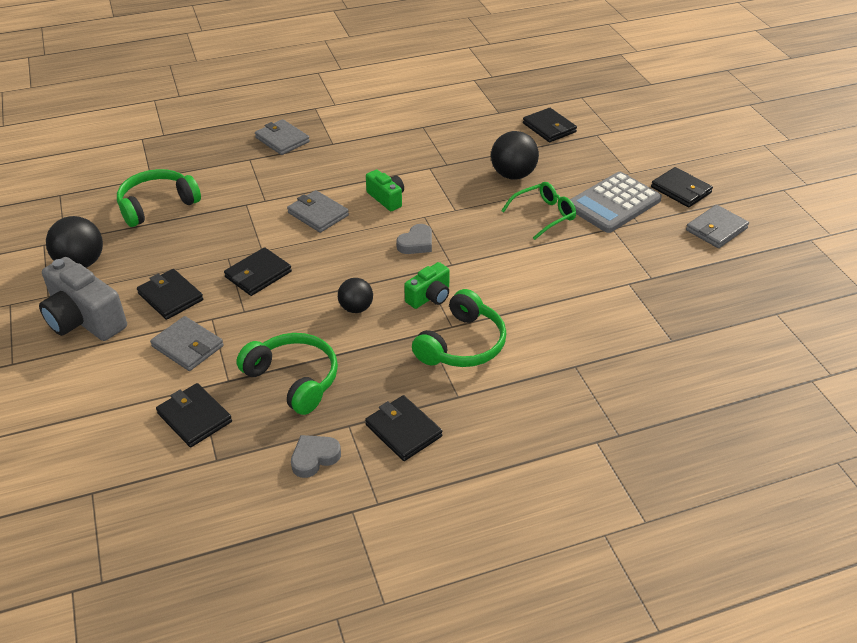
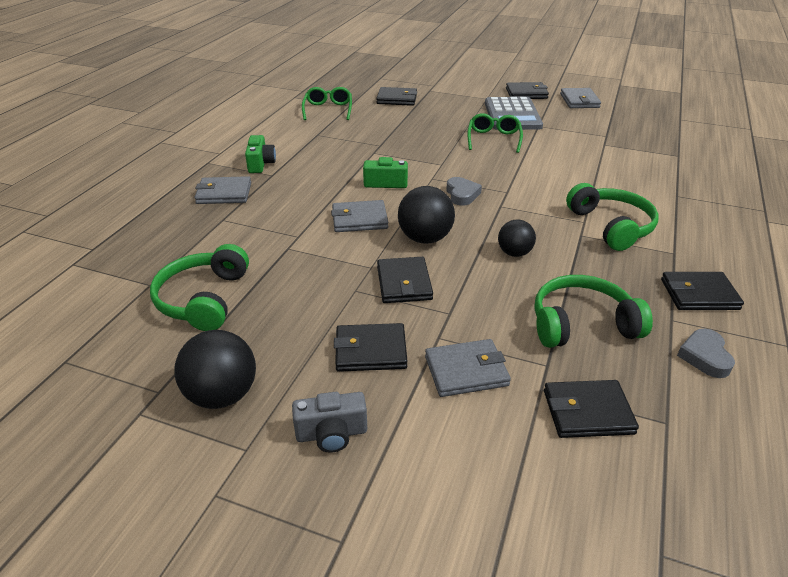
camera: 50 degrees left, 5 degrees down
grey camera [39,257,127,341] -> grey camera [292,392,367,453], size x0.56
green camera [404,262,450,309] -> green camera moved to [245,135,276,173]
black ball [491,131,539,180] -> black ball moved to [398,186,455,244]
none -> green glasses [302,87,352,120]

